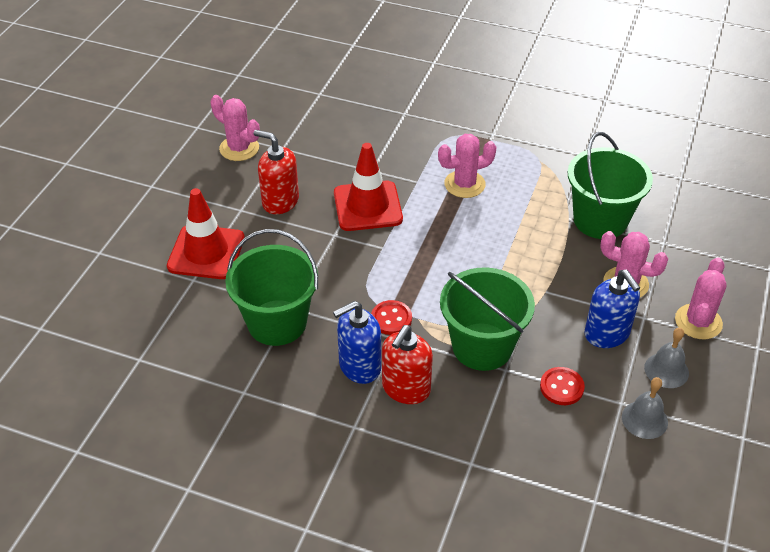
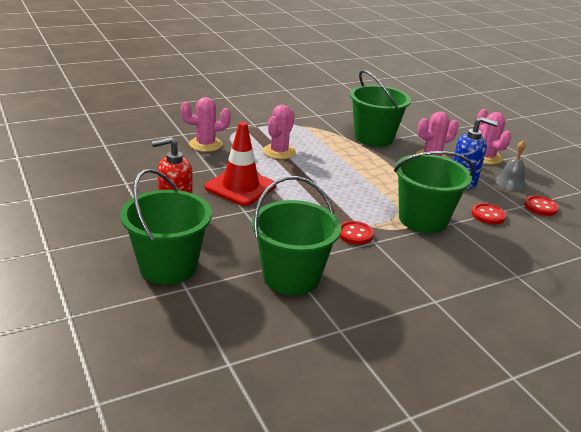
camera: 50 degrees left, 15 degrees down
red traffic cone [167,188,245,279] -> green bucket [120,169,212,285]
pink cactus [211,95,260,161] -> pink cactus moved to [181,97,231,152]
blue soap dispenser [333,301,381,384] -> none
red soap dispenser [382,325,433,404] -> none
grey bell [622,377,668,439] -> red button [524,195,559,216]

